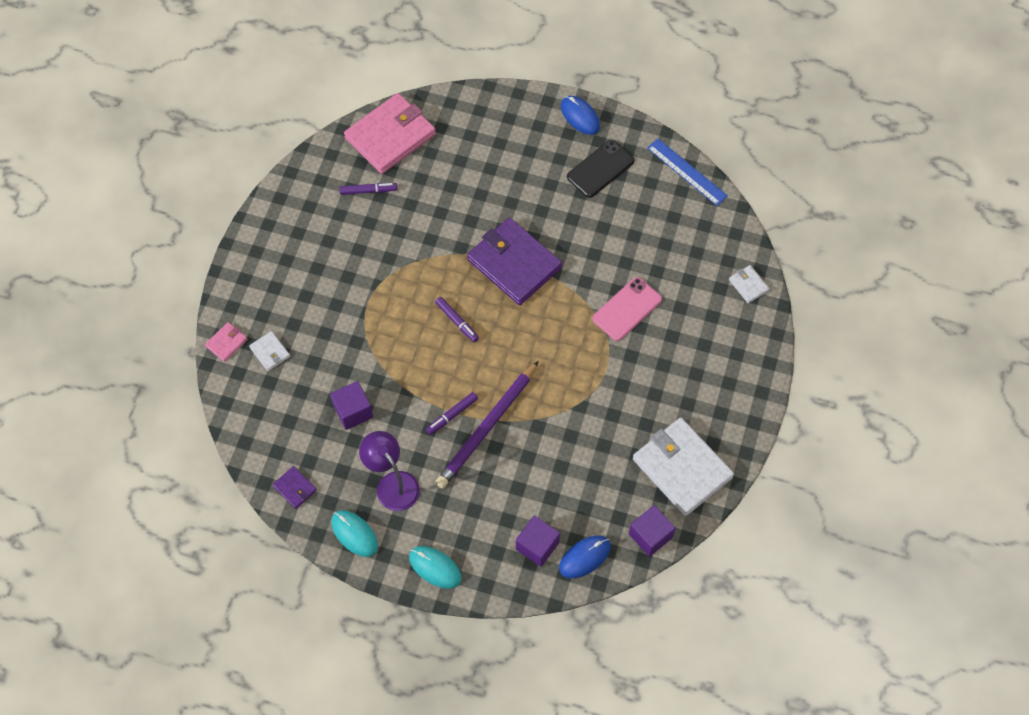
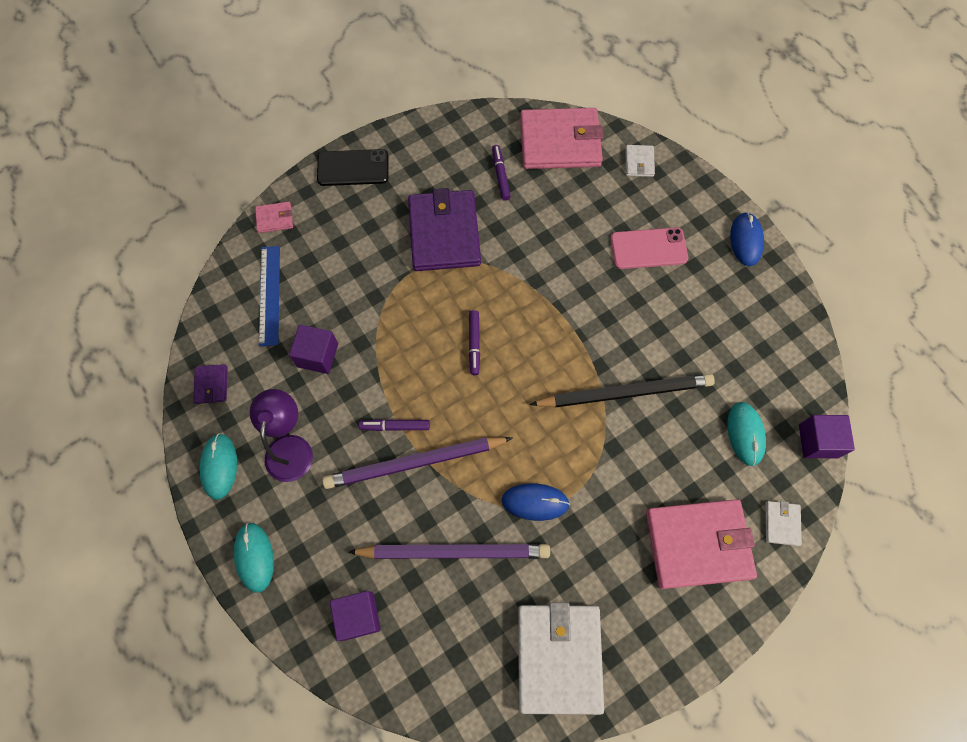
camera: 40 degrees right, 5 degrees up
white wallet [249,331,290,371] -> white wallet moved to [625,145,655,177]
purple marker [339,183,397,195] -> purple marker turned 135 degrees counterclockwise [492,145,511,201]
purple wallet [467,218,562,305] -> purple wallet moved to [408,188,481,271]
blue mouse [559,536,611,578] -> blue mouse moved to [501,483,570,521]
black phone [567,140,634,198] -> black phone moved to [317,149,388,186]
pink phone [592,277,662,341] -> pink phone moved to [610,227,688,269]
purple cube [629,505,676,557] -> purple cube moved to [799,415,855,458]
blue ruler [647,138,728,206] -> blue ruler moved to [259,246,280,347]
none -> purple pencil [348,544,550,559]
none -> black pencil [529,374,715,408]
none -> pink wallet [646,499,757,589]
none -> turquoise mouse [727,402,766,466]

